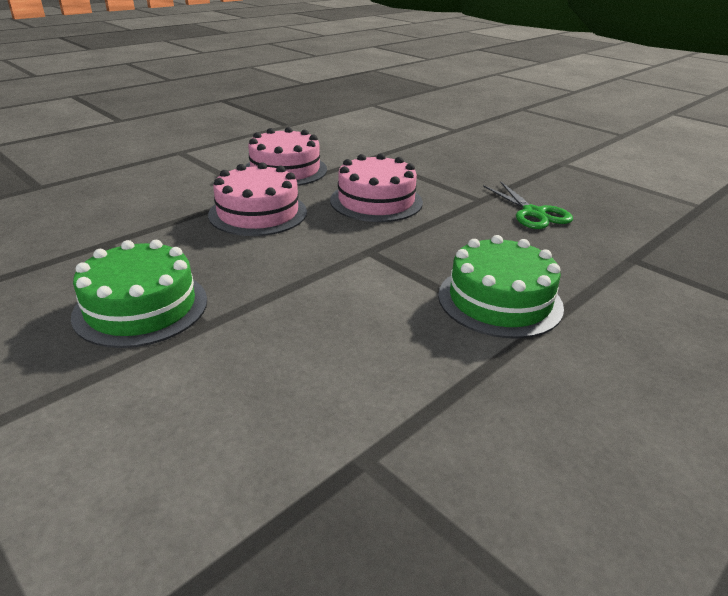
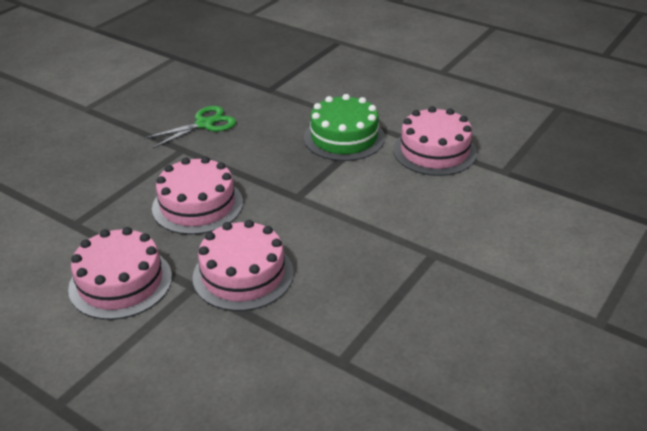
camera: 100 degrees left, 5 degrees up
green cake [71,240,207,348] -> none
none -> pink cake [393,106,477,176]

